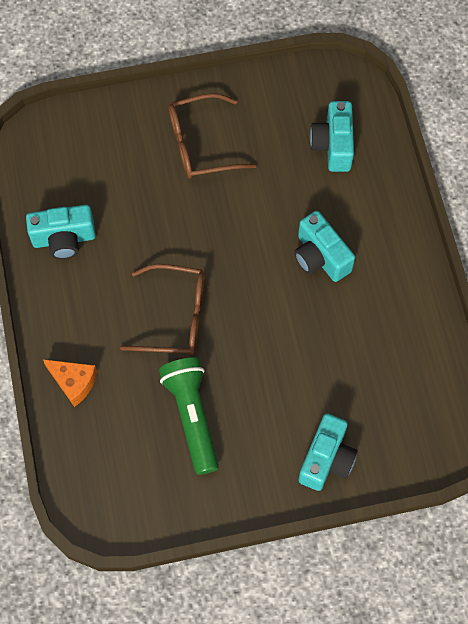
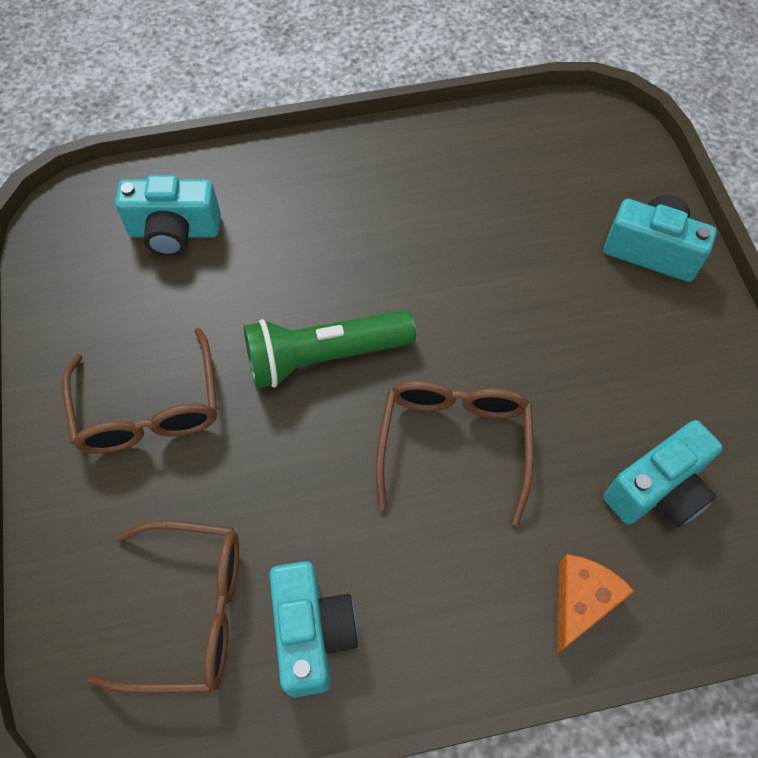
camera: 90 degrees left, 5 degrees down
green flashlight [159,357,219,475] -> green flashlight moved to [244,310,416,388]
turquoise camera [294,211,355,282] -> turquoise camera moved to [603,420,723,528]
none -> brown glasses [87,521,239,693]

